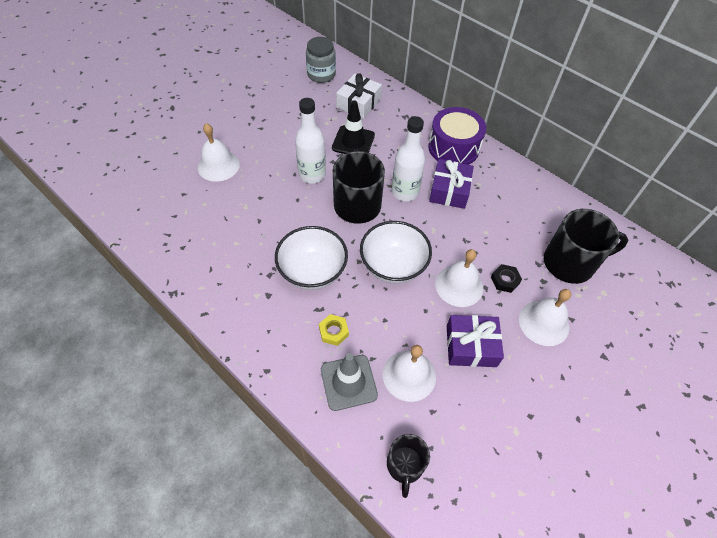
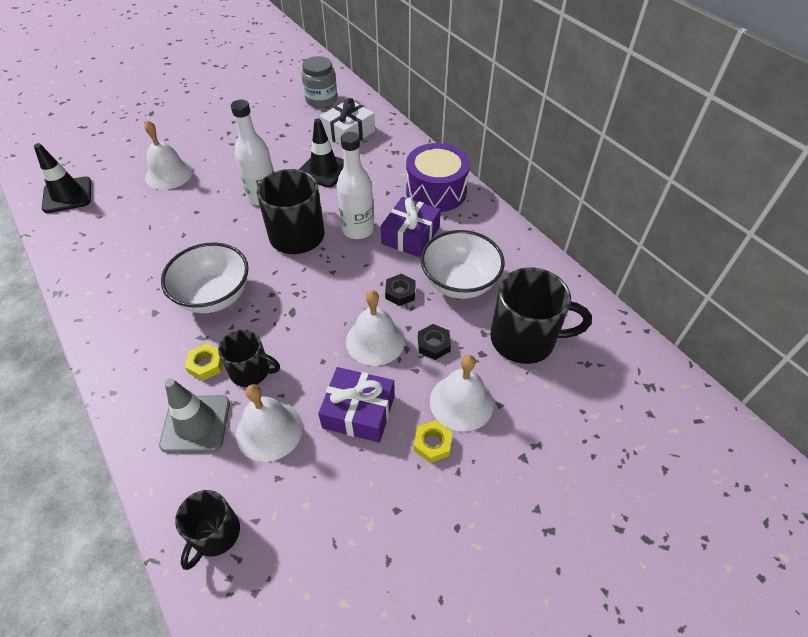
camera: 15 degrees right, 5 degrees down
white bowl [360,221,432,284] -> white bowl moved to [420,230,505,299]
none -> black traffic cone [34,143,91,213]
none -> black mug [218,329,280,387]
none -> black nut [385,274,416,306]
none -> yellow nut [414,420,452,463]

